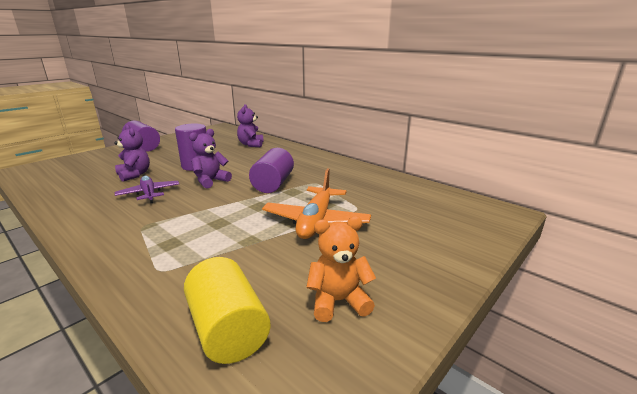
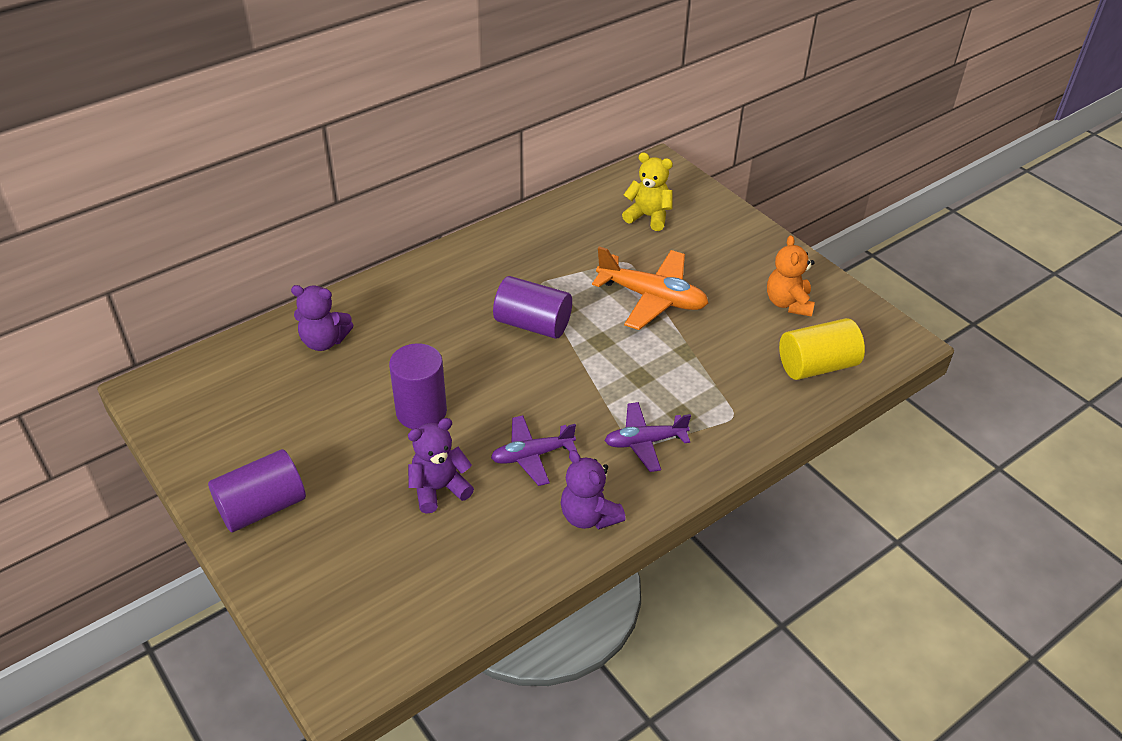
camera: 80 degrees left, 20 degrees up
purple teddy bear [189,129,232,188] -> purple teddy bear moved to [561,450,626,530]
none -> purple plane [605,402,691,472]
none -> yellow teddy bear [622,153,673,231]

